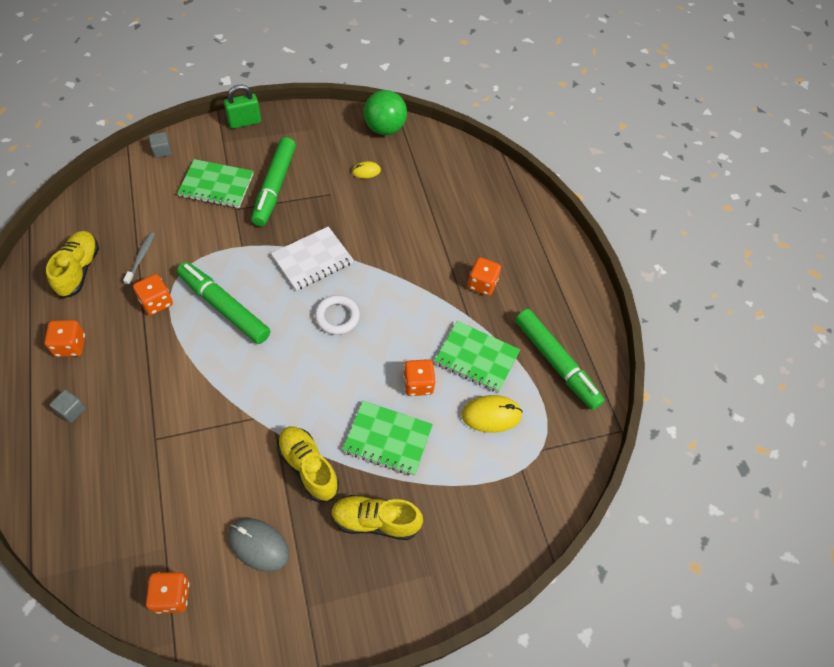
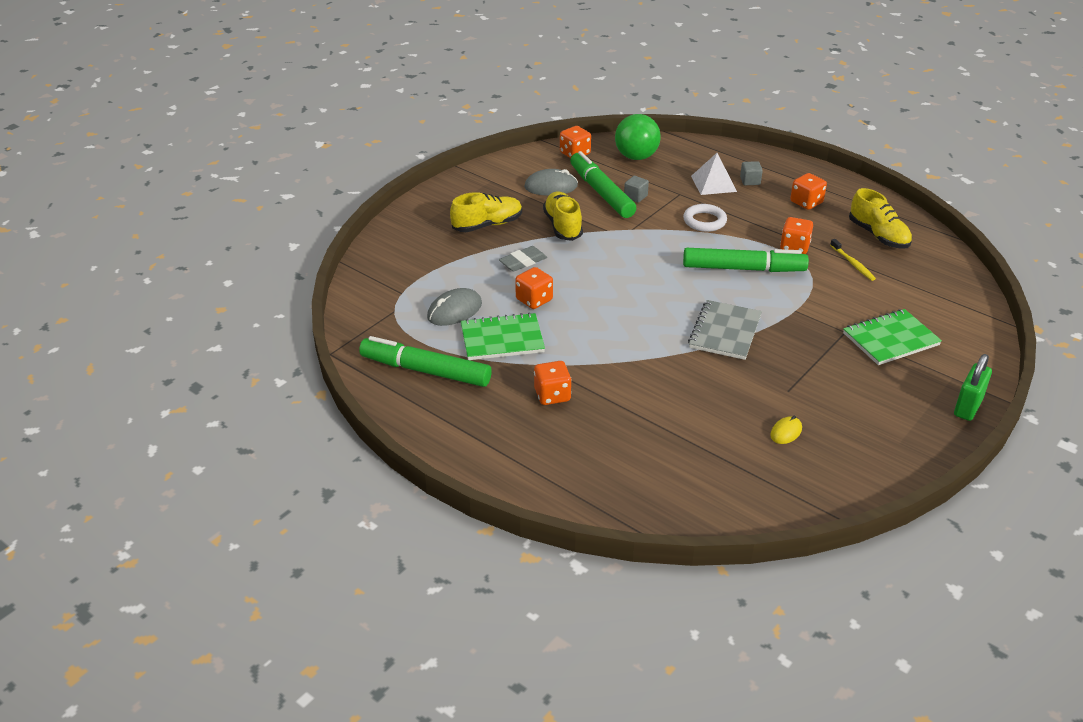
camera: 150 degrees right, 20 degrees down
grey toothbrush [123,232,155,285] -> yellow toothbrush [830,239,876,281]
grey cube [149,132,172,158] -> grey cube moved to [624,176,649,203]
green marker [251,137,296,226] -> green marker moved to [570,151,637,218]
white notebook [271,226,353,290] -> grey notebook [688,300,762,360]
yellow shoe [277,426,339,502] -> yellow shoe turned 120 degrees counterclockwise [543,192,583,241]
white ring [315,295,360,335] -> white ring moved to [683,204,727,232]
green notebook [342,401,433,476] -> grey eraser [499,246,547,271]
green ball [364,90,407,135] -> green ball moved to [615,114,661,160]
yellow mouse [462,395,523,433] -> grey mouse [427,288,482,326]
none -> white pyramid [691,153,737,195]

